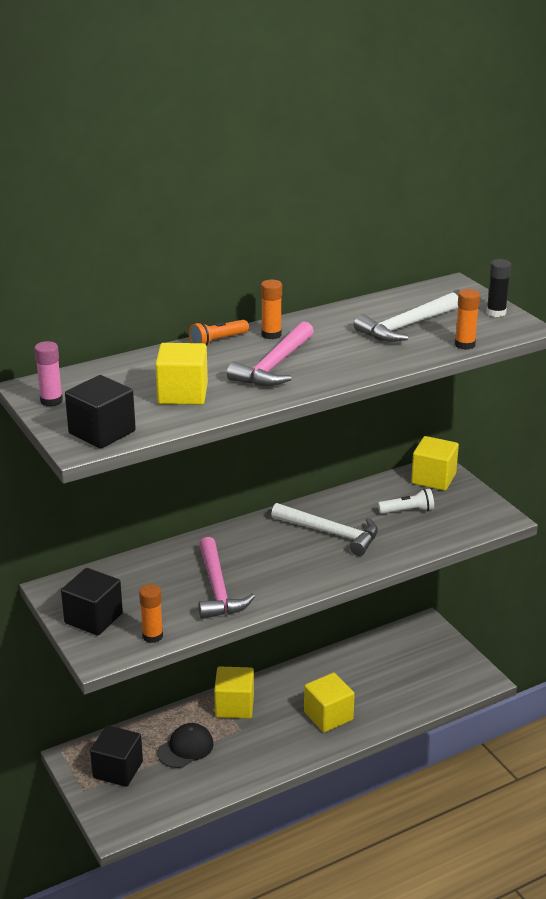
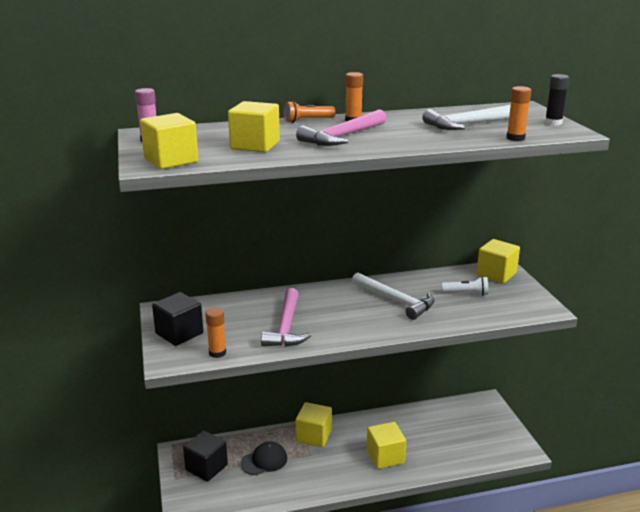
camera: 15 degrees right, 5 degrees down
black cube [65,375,136,449] -> yellow cube [140,113,198,169]

